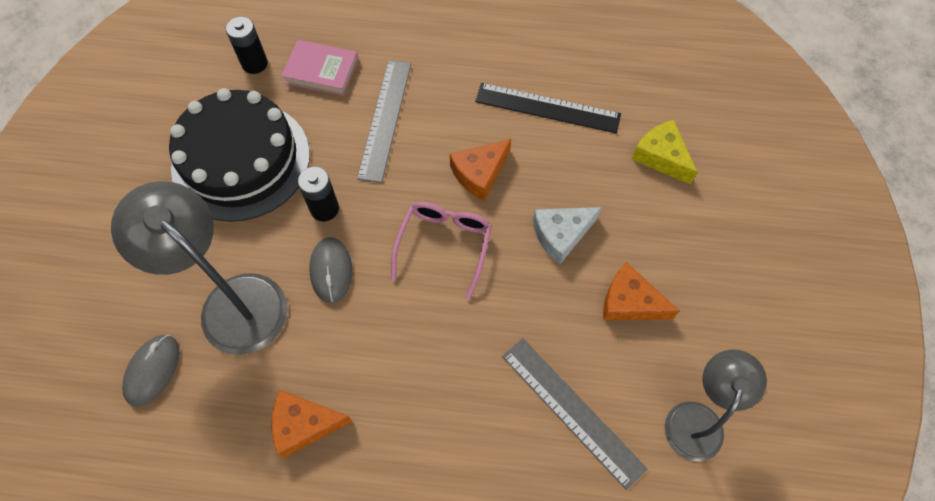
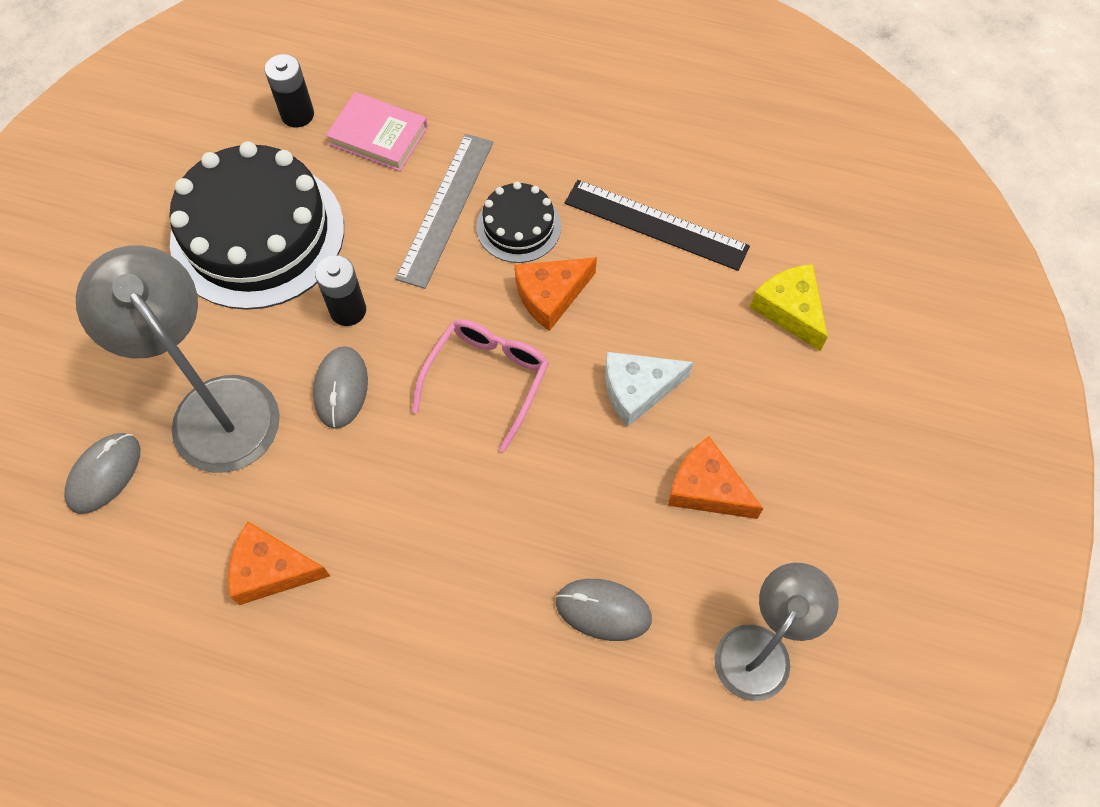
camera: 10 degrees right, 0 degrees up
grey ruler [502,338,648,490] -> grey mouse [556,579,652,641]
none -> black cake [476,182,561,263]

